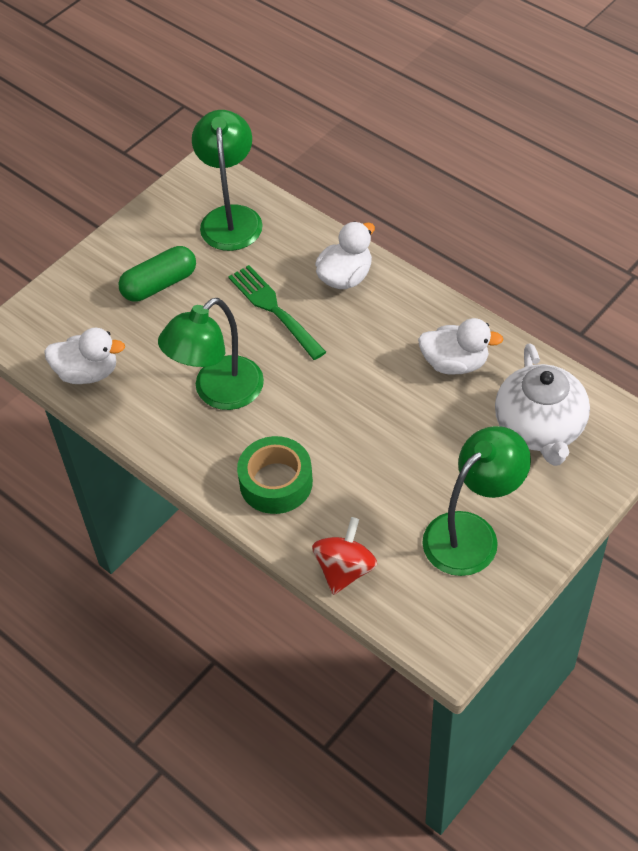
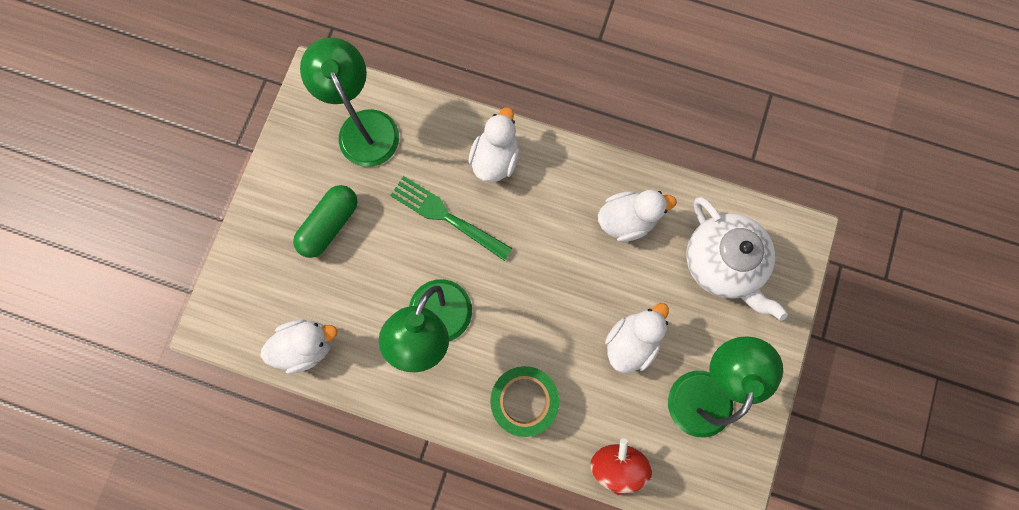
camera: 25 degrees left, 25 degrees up
none -> white duck [605,303,669,373]

